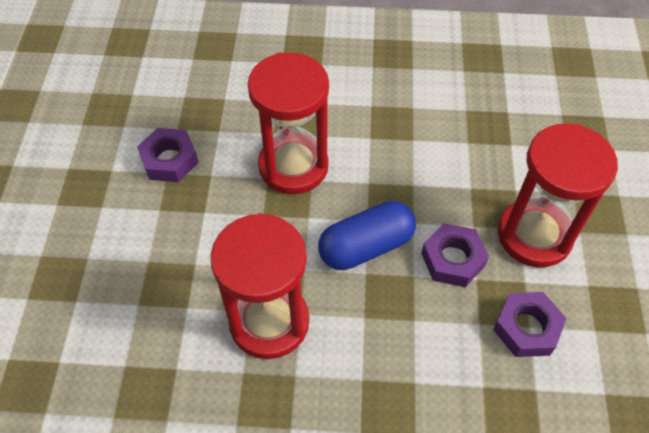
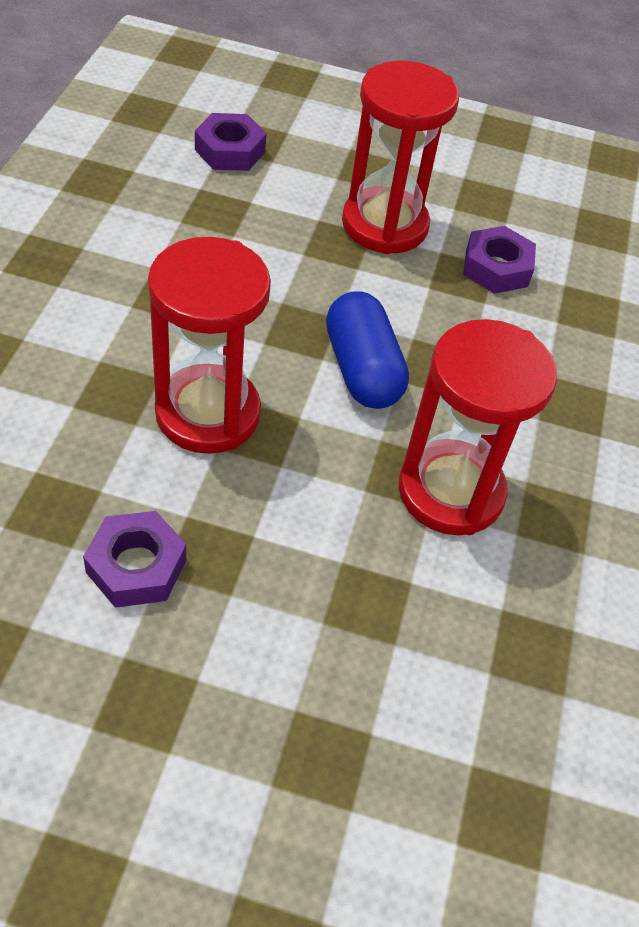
camera: 85 degrees left, 5 degrees down
purple nut [421,223,489,287] -> purple nut moved to [195,113,267,171]

